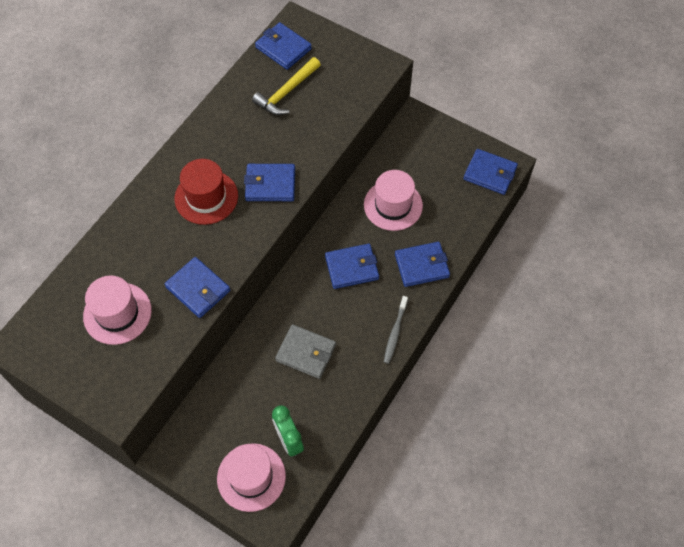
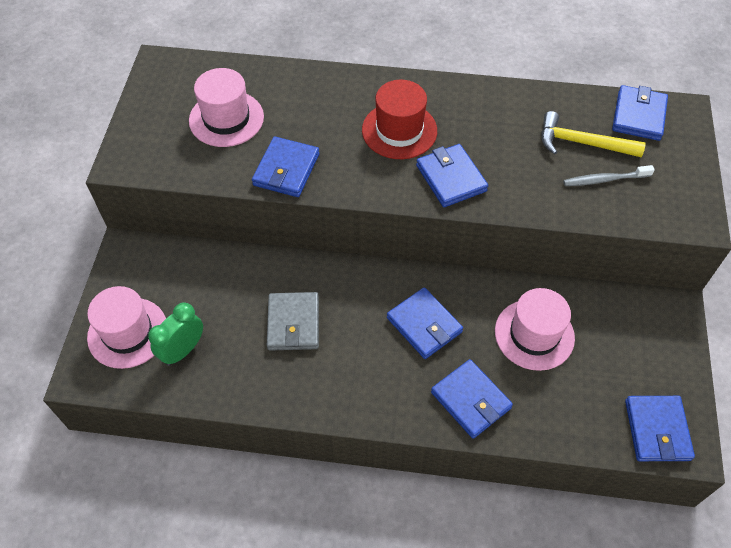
camera: 65 degrees right, 5 degrees down
grey toothbrush [384,296,408,364] -> grey toothbrush moved to [563,165,655,186]

